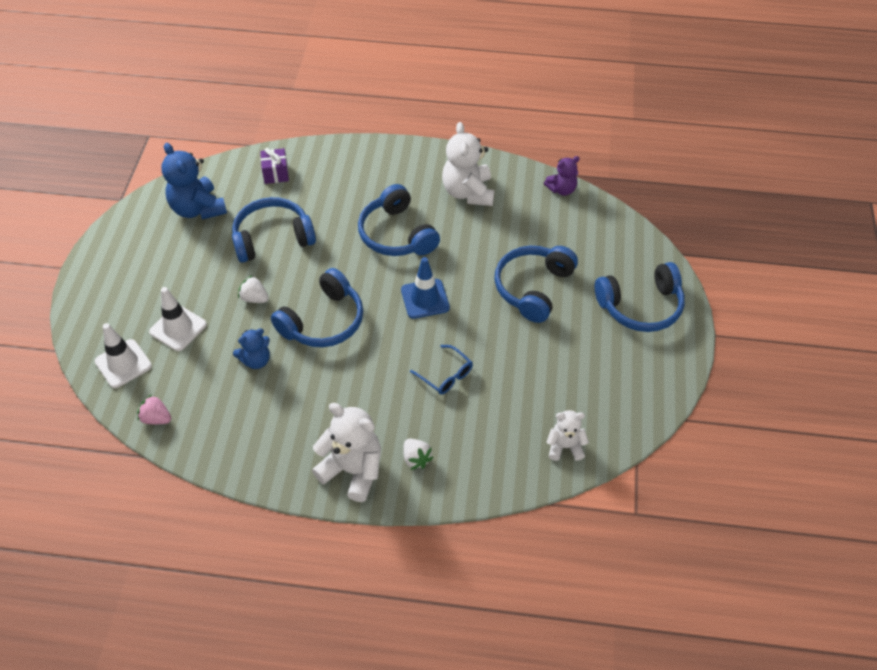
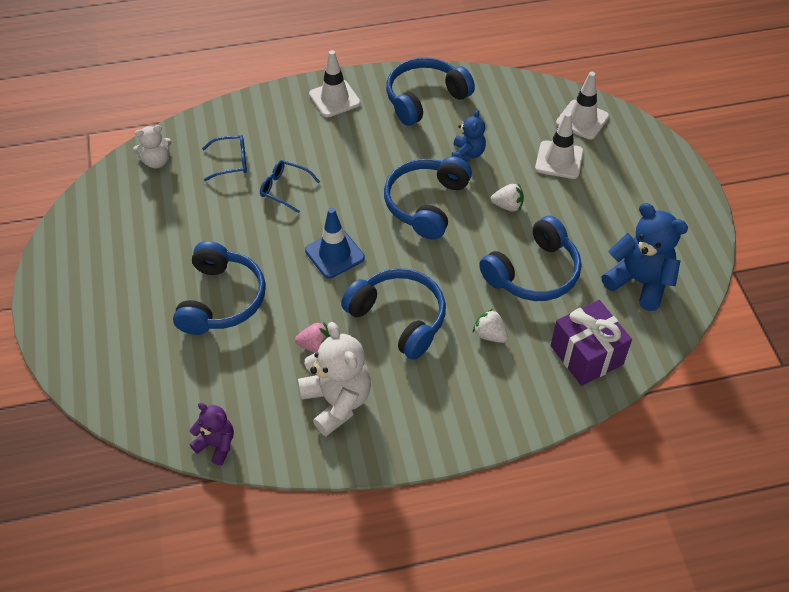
camera: 160 degrees right, 0 degrees up
pink strawberry [137,394,171,424] -> pink strawberry moved to [295,321,330,353]
blue teddy bear [233,328,270,369] -> blue teddy bear turned 150 degrees clockwise [452,110,486,161]
purple gift [260,148,289,184] -> purple gift [550,300,632,386], size x1.65
white teddy bear [312,403,381,502] -> white traffic cone [309,50,361,118]
white strawberry [403,439,434,470] -> white strawberry moved to [473,308,508,343]
purple teddy bear [544,156,579,196] -> purple teddy bear turned 75 degrees clockwise [190,403,234,465]
blue headphones [595,262,685,332] -> blue headphones moved to [386,57,475,126]
none -> blue glasses [202,135,247,181]

